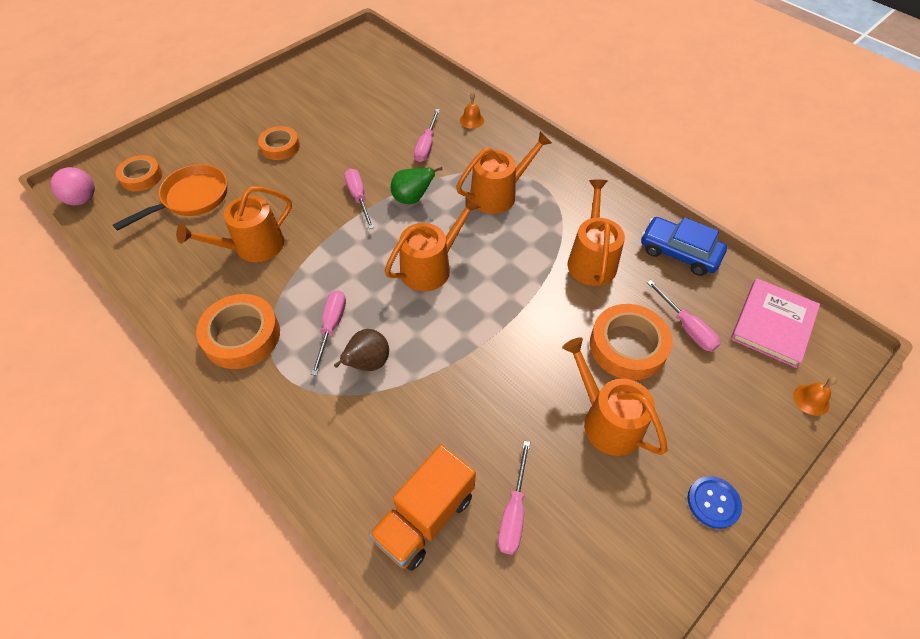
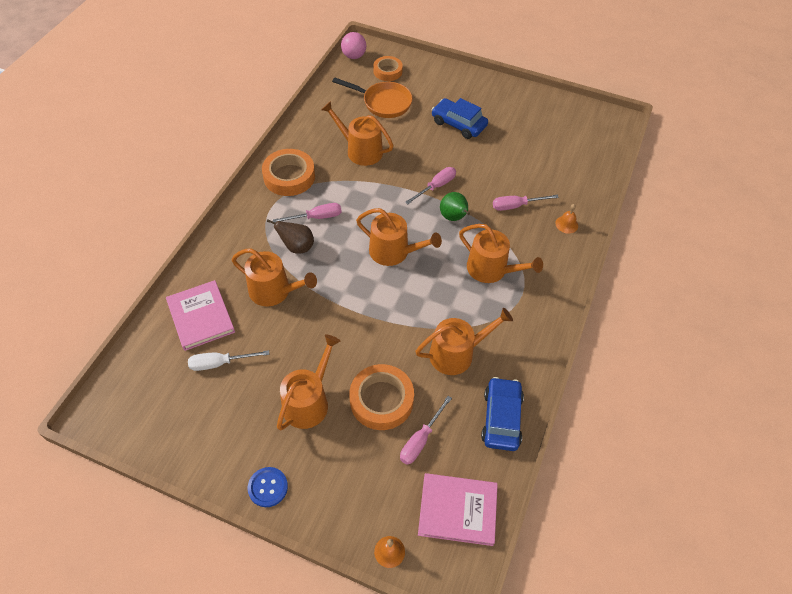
camera: 65 degrees right, 0 degrees up
orange tape [258,126,300,160] -> blue car [432,98,488,139]
orange truck [369,445,476,571] -> pink book [166,280,235,351]
pink screwdriver [498,441,530,555] -> white screwdriver [188,350,270,371]
none -> orange watering can [232,248,317,307]

